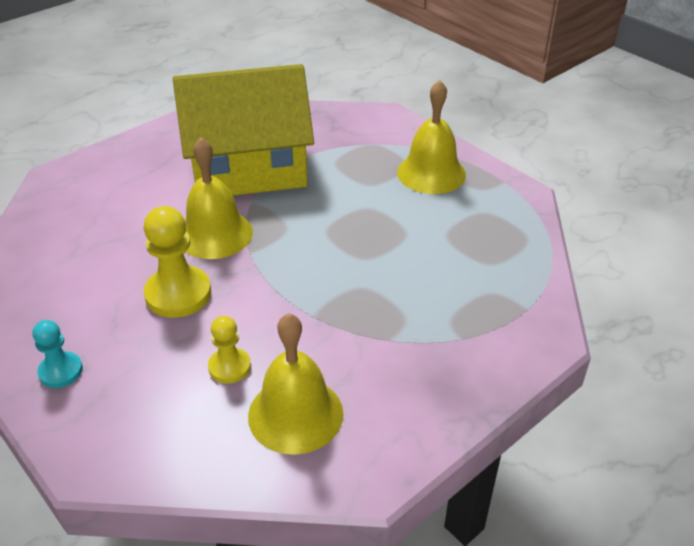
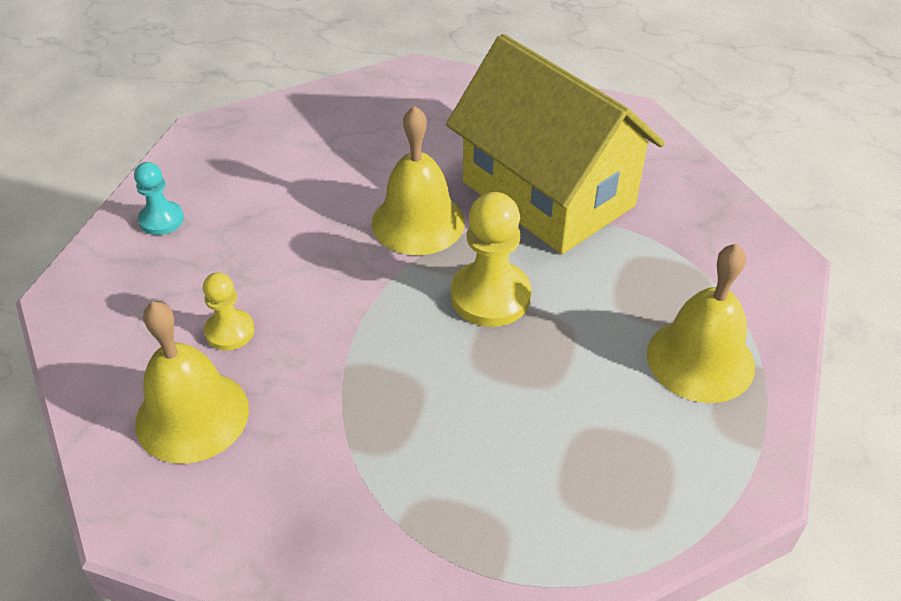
camera: 60 degrees right, 5 degrees up
yellow pawn [144,206,211,318] -> yellow pawn moved to [451,192,531,327]

